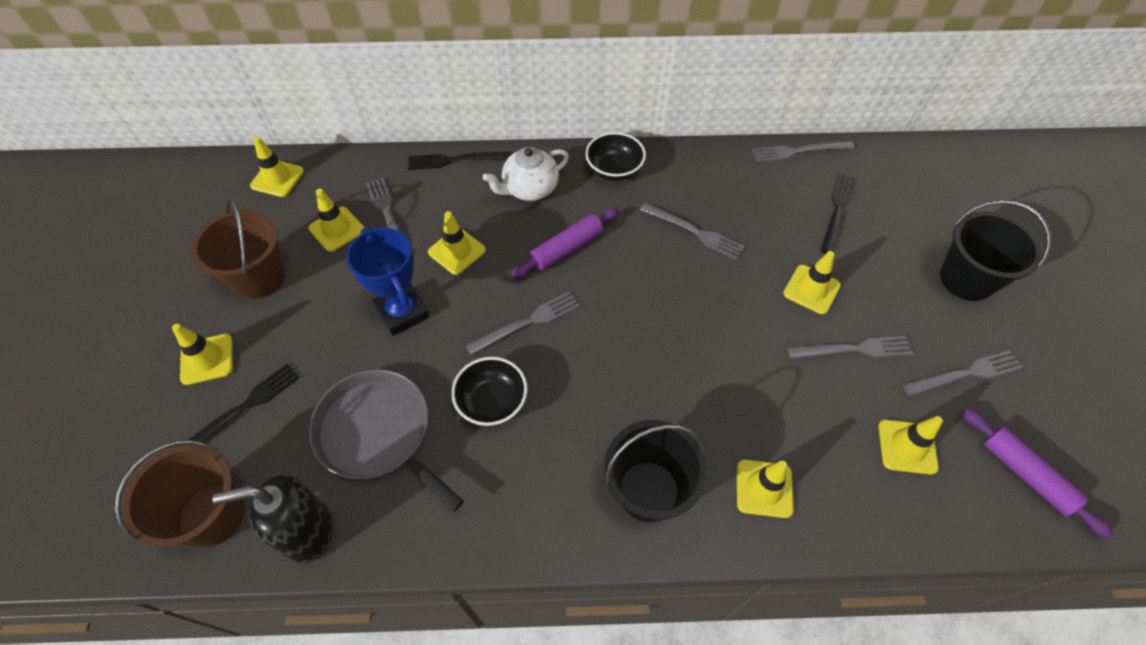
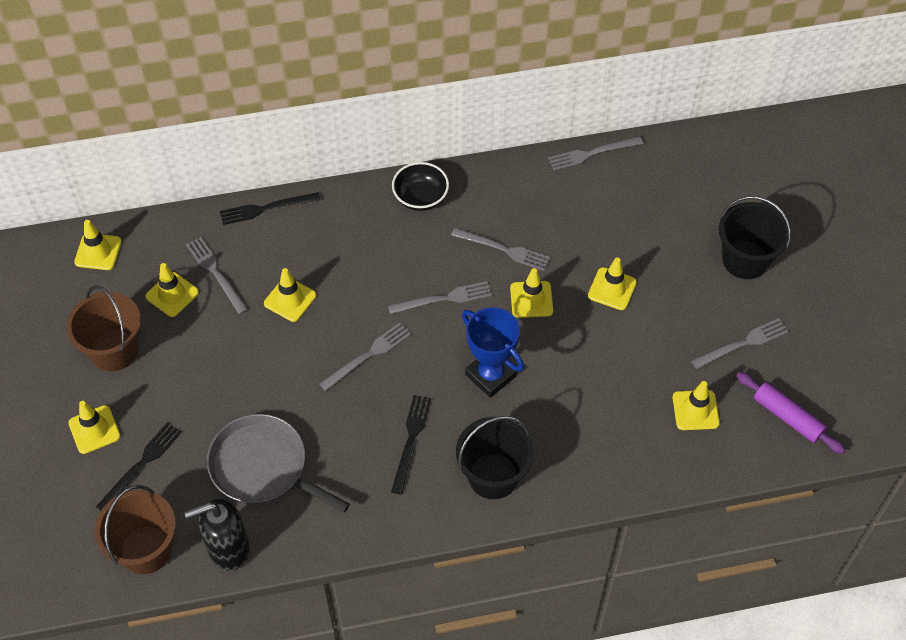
camera: 10 degrees left, 0 degrees up
blue trophy [346,228,430,336] -> blue trophy moved to [462,307,524,398]
black bowl [451,357,528,426] -> none
white teapot [483,147,569,201] -> none
purple rolling pin [511,208,619,278] -> none
yellow traffic cone [737,460,794,518] -> yellow traffic cone moved to [510,268,553,318]
grey fork [787,336,913,359] -> grey fork moved to [388,281,492,314]
black fork [820,174,856,254] -> black fork moved to [391,395,432,495]

